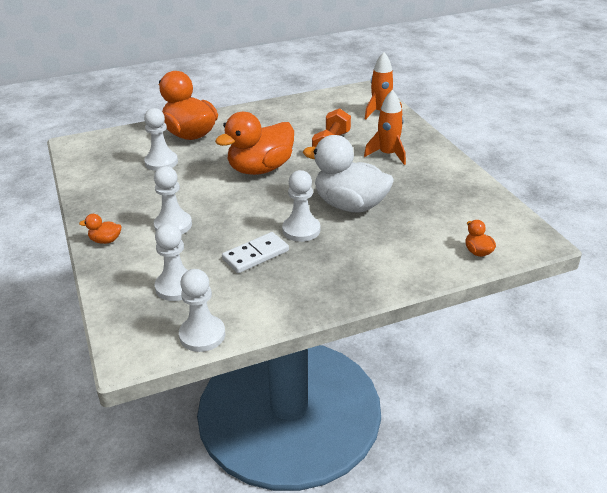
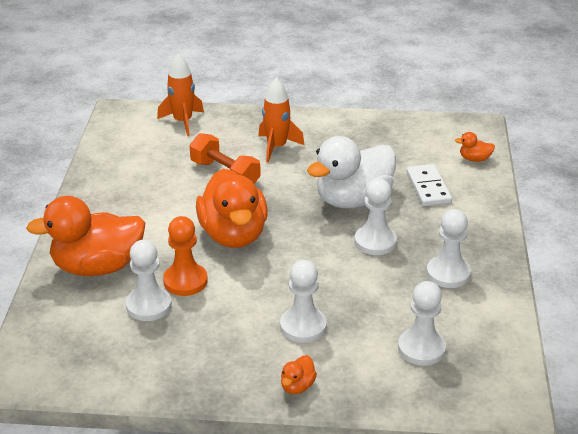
camera: 65 degrees left, 0 degrees up
white pawn [179,269,225,352] -> white pawn moved to [427,209,471,288]
white domino [222,232,289,273] -> white domino moved to [406,164,452,206]
none -> orange pawn [163,216,208,296]

